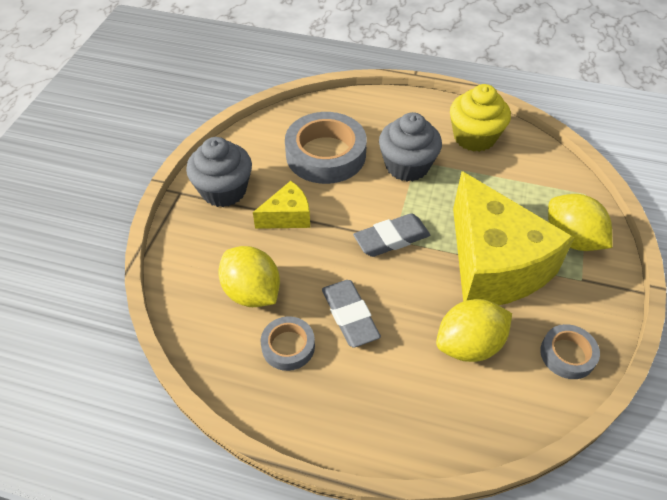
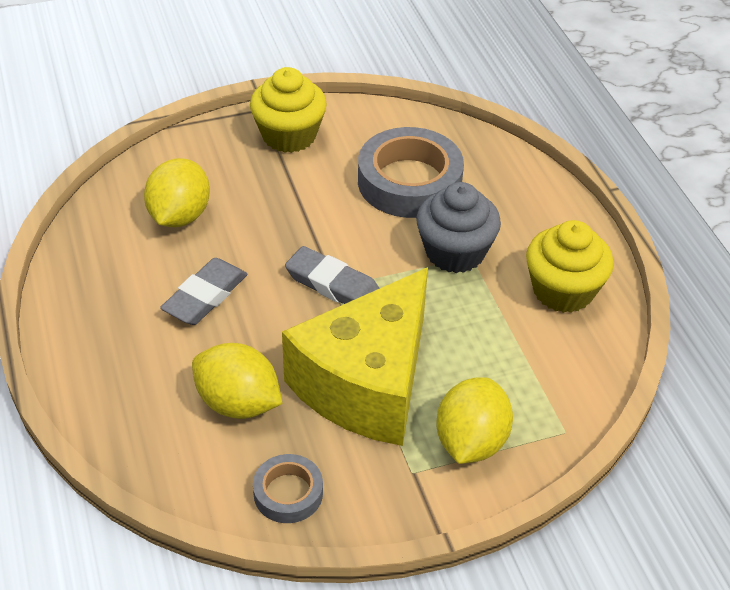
camera: 55 degrees right, 5 degrees down
grey cupcake [186,137,252,207] -> yellow cupcake [250,67,327,153]
yellow cheese [253,181,310,229] -> none
grey tape [261,316,315,371] -> none

